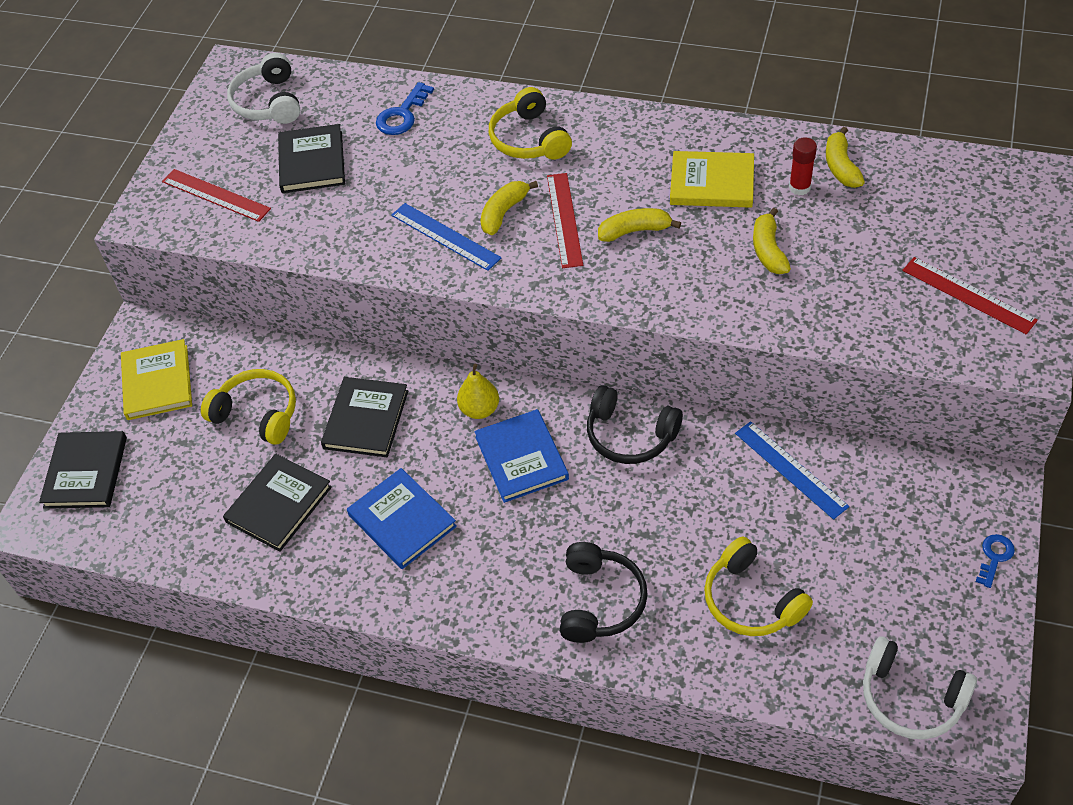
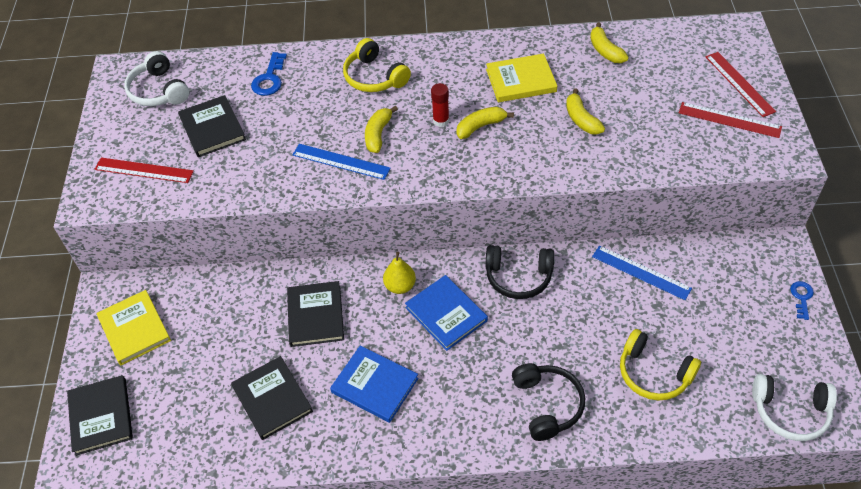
camera: 20 degrees left, 0 degrees up
yellow headphones [201,369,296,445] -> none
black book [223,454,332,552] -> black book turned 45 degrees counterclockwise [231,356,313,440]
red ruler [547,173,583,268] -> red ruler moved to [705,52,776,117]
red glue stick [789,137,817,195] -> red glue stick moved to [431,83,449,127]

